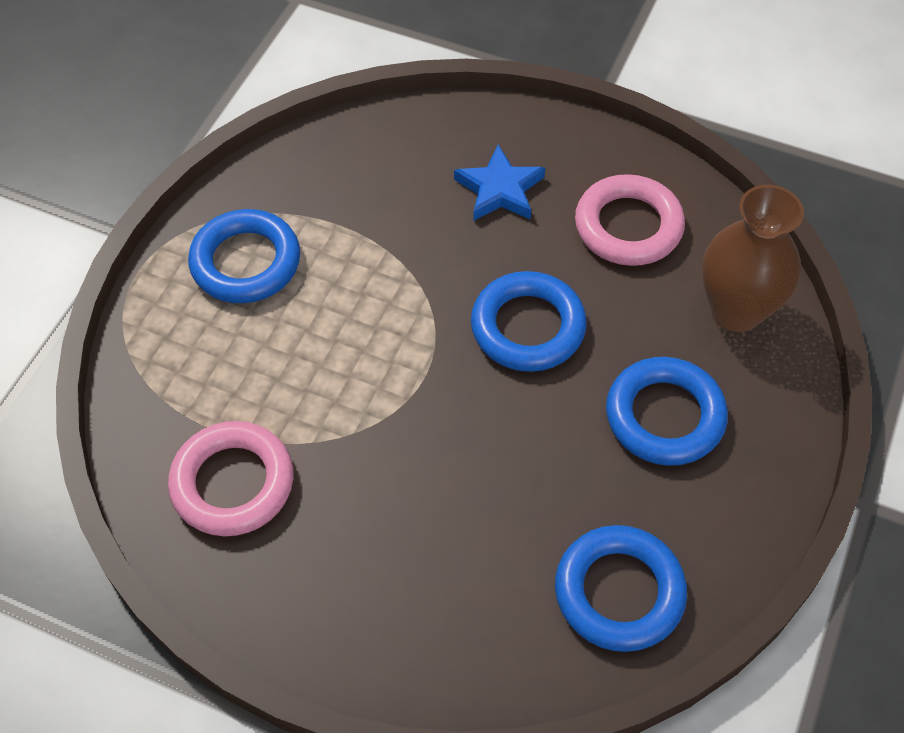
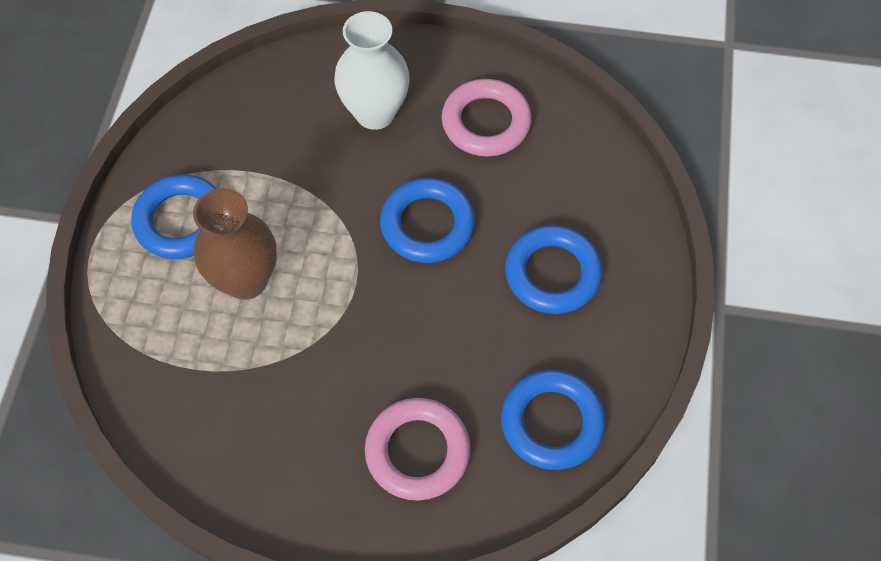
camera: 15 degrees left, 5 degrees up
pink ring [168,421,293,536] -> pink ring moved to [365,398,471,501]
blue star [454,145,545,221] -> white vase [334,11,410,130]
brown vase [702,185,804,332] -> brown vase moved to [193,188,277,300]

